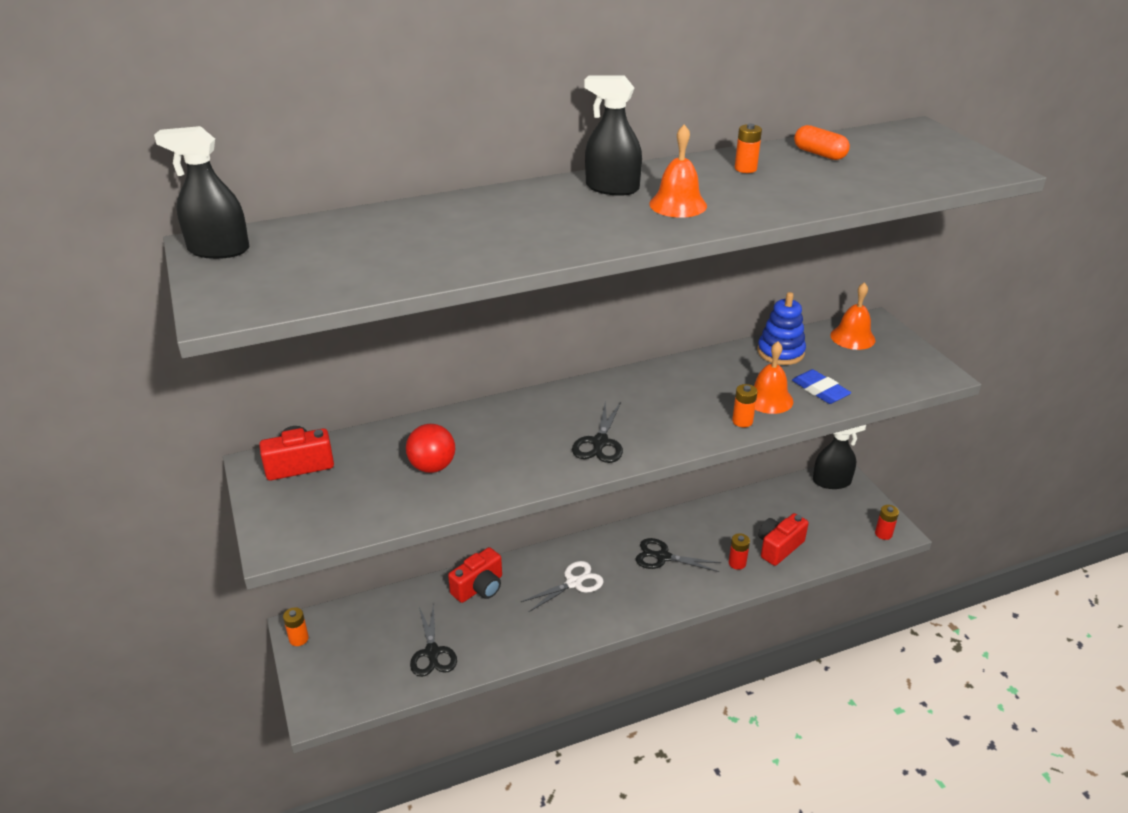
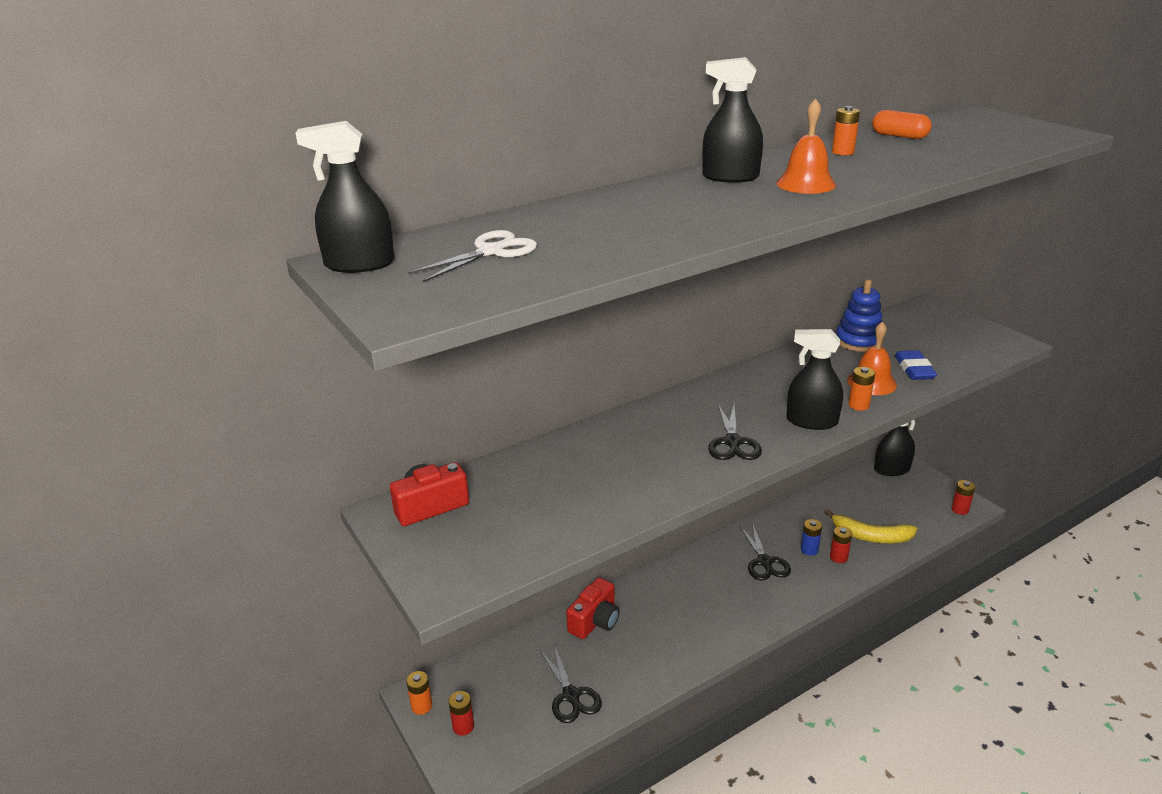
camera: 10 degrees left, 5 degrees down
red ball [406,424,455,473] -> none
white scissors [521,561,604,612] -> white scissors moved to [408,230,537,282]
black scissors [636,538,721,572] -> black scissors turned 105 degrees counterclockwise [739,523,791,581]
red camera [758,513,809,566] -> yellow banana [825,509,917,543]
blue eraser [792,369,851,404] -> blue eraser turned 45 degrees clockwise [895,350,937,380]
orange bell [830,282,875,350] -> none
none -> red battery [448,691,474,736]
none -> black spray bottle [786,329,843,430]
none -> blue battery [801,519,822,556]

